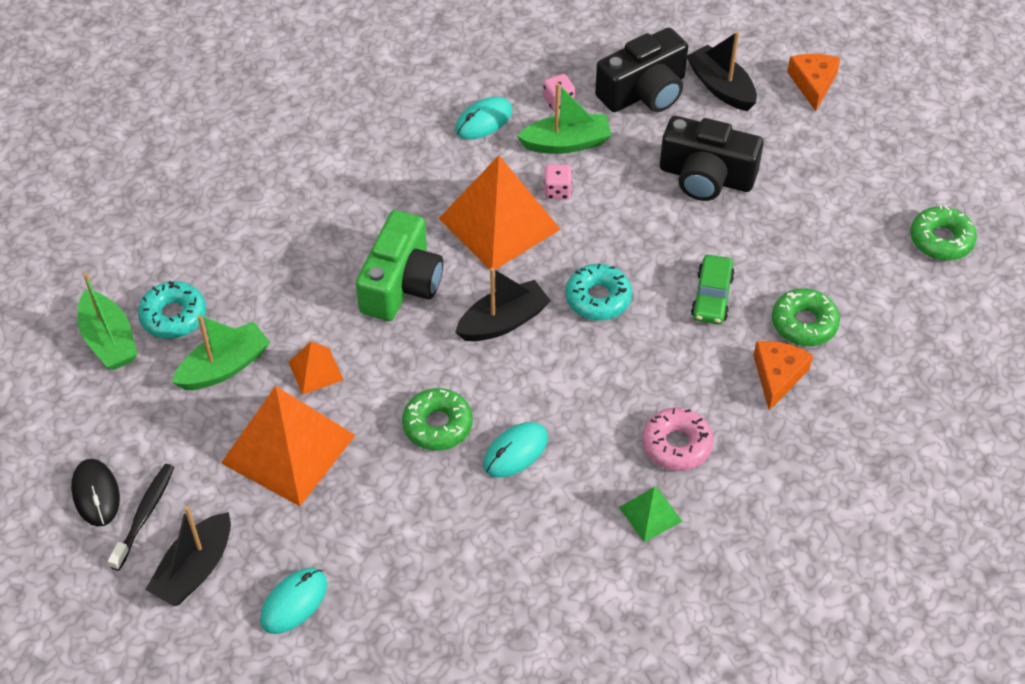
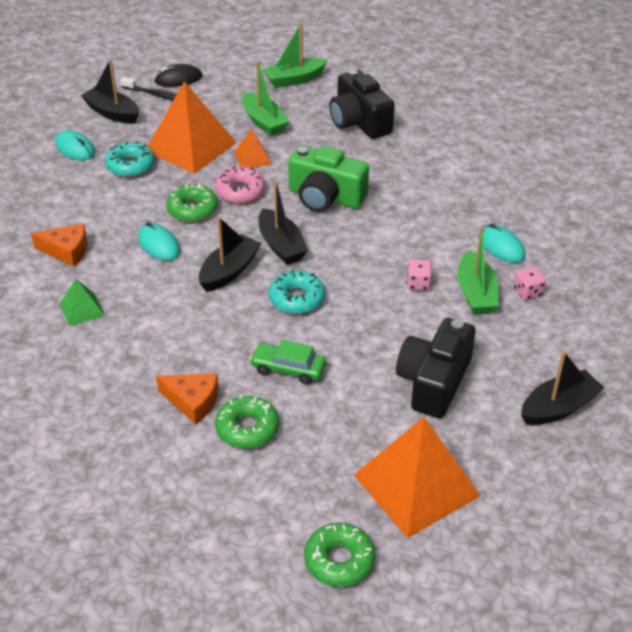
camera: 95 degrees right, 10 degrees down
turquoise donut [138,281,206,339] -> turquoise donut moved to [105,141,155,177]
orange pyramid [439,155,561,270] -> orange pyramid moved to [354,417,481,538]
black camera [595,27,688,112] -> black camera moved to [329,69,395,139]
pink donut [642,407,713,471] -> pink donut moved to [215,166,265,204]
orange cheese [787,54,841,111] -> orange cheese moved to [31,223,88,267]
none -> black boat [199,217,261,292]

